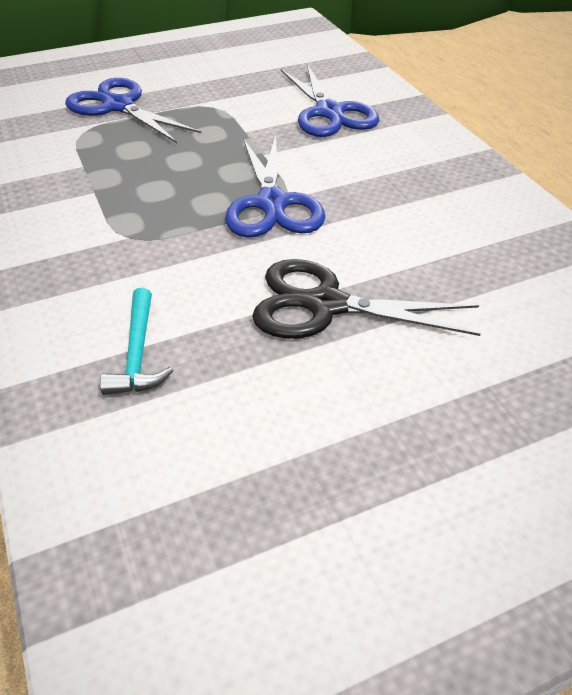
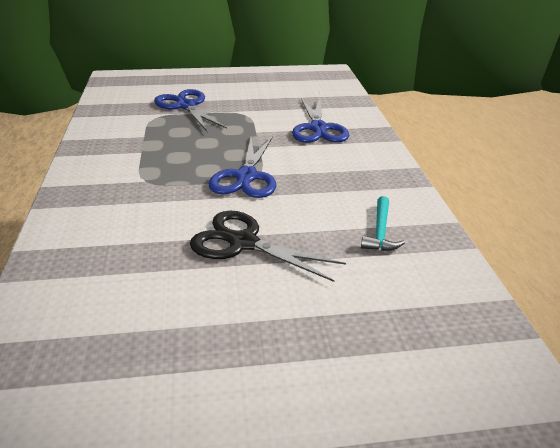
camera: 15 degrees right, 10 degrees down
turquoise hammer [100,288,173,395] -> turquoise hammer moved to [361,196,405,251]

